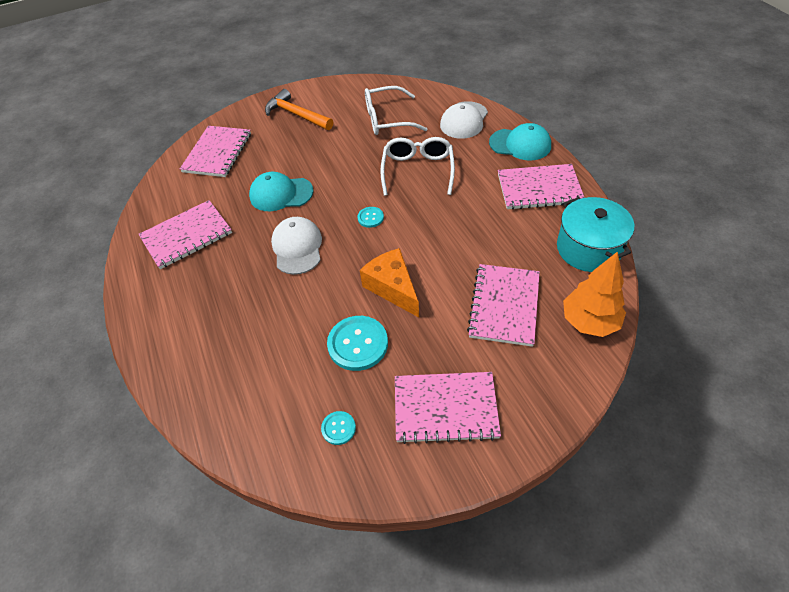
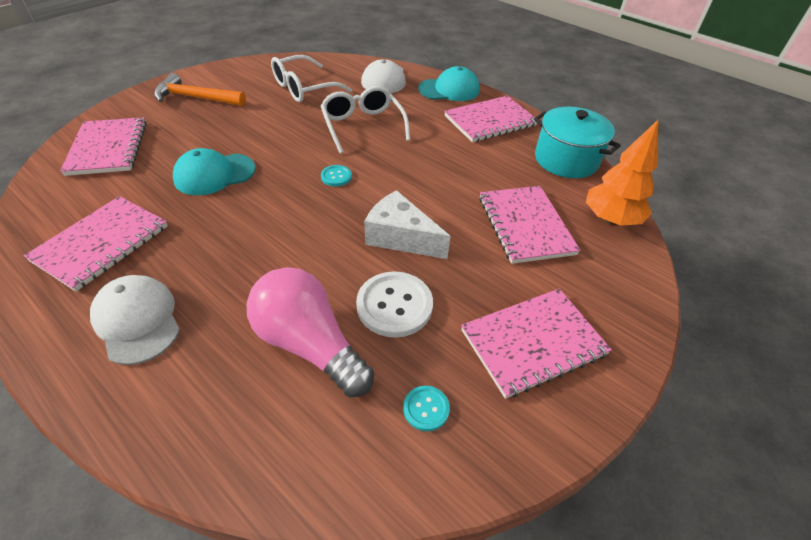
camera: 30 degrees left, 5 degrees down
white cap [271,217,322,275] -> white cap moved to [90,275,180,365]
turquoise button [327,316,388,371] -> white button [356,271,433,338]
orange cheese [360,248,419,317] -> white cheese [364,190,451,259]
none -> pink light bulb [247,267,374,397]

